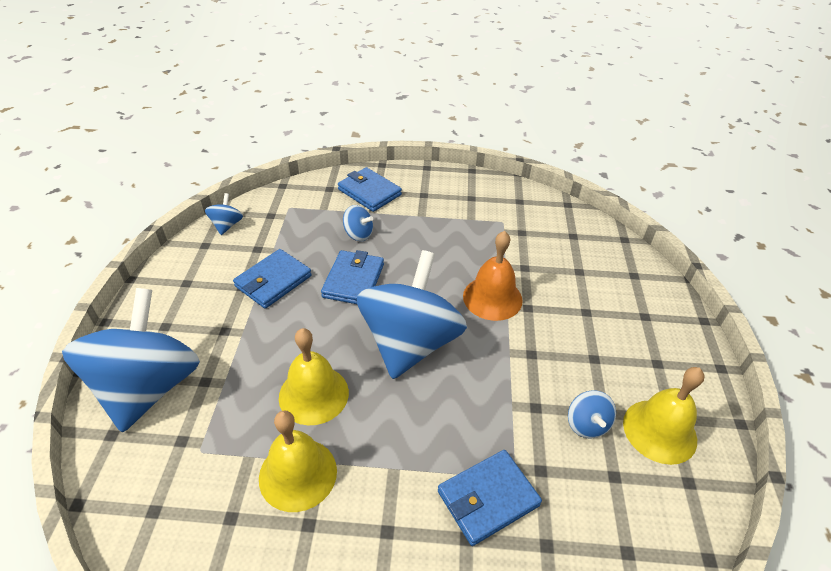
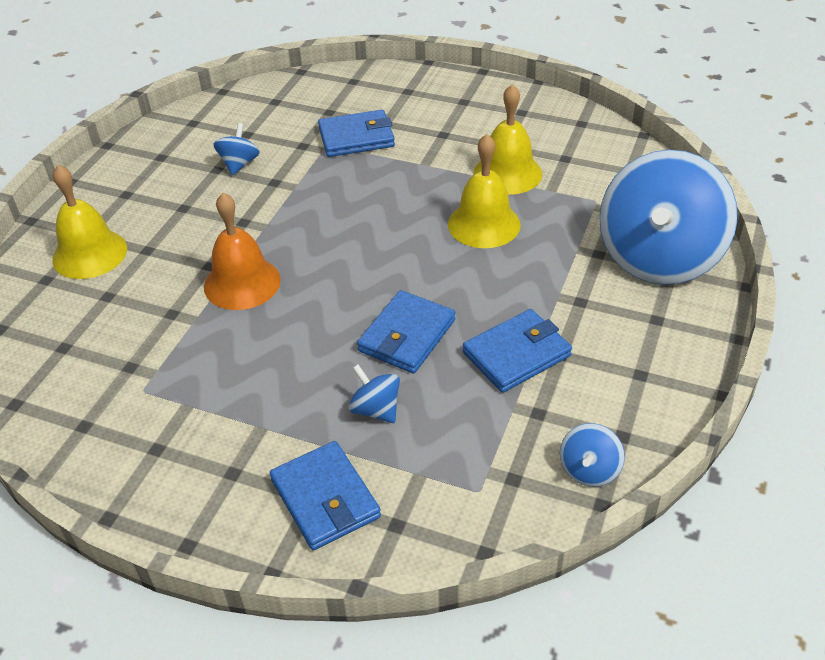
camera: 160 degrees left, 0 degrees up
blue spinning top [356,250,467,379] -> none
yellow bell [623,367,704,465] -> yellow bell moved to [52,165,127,279]

